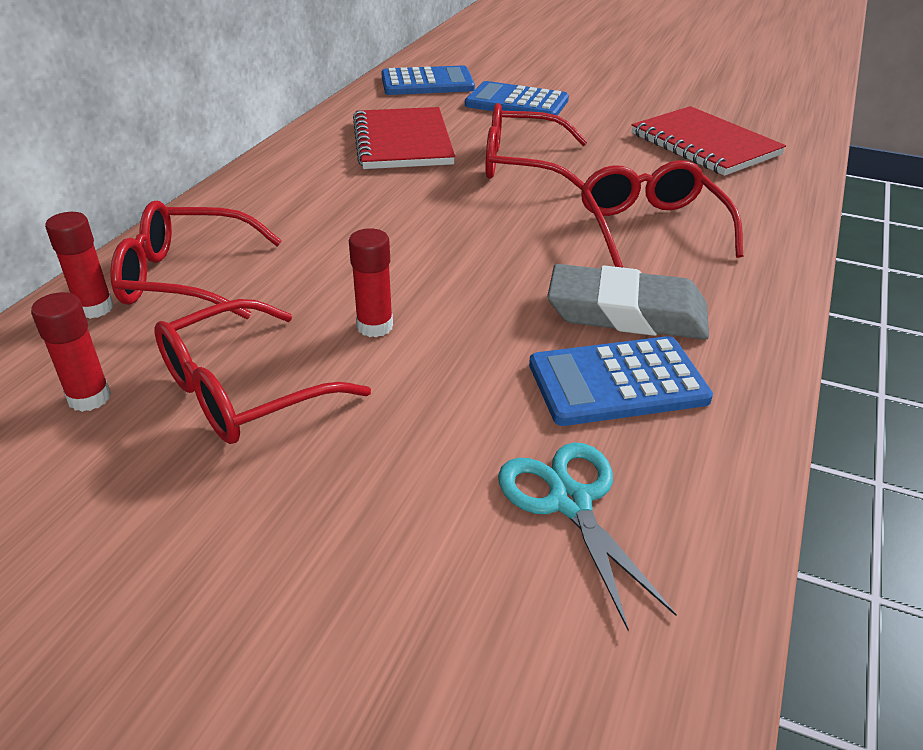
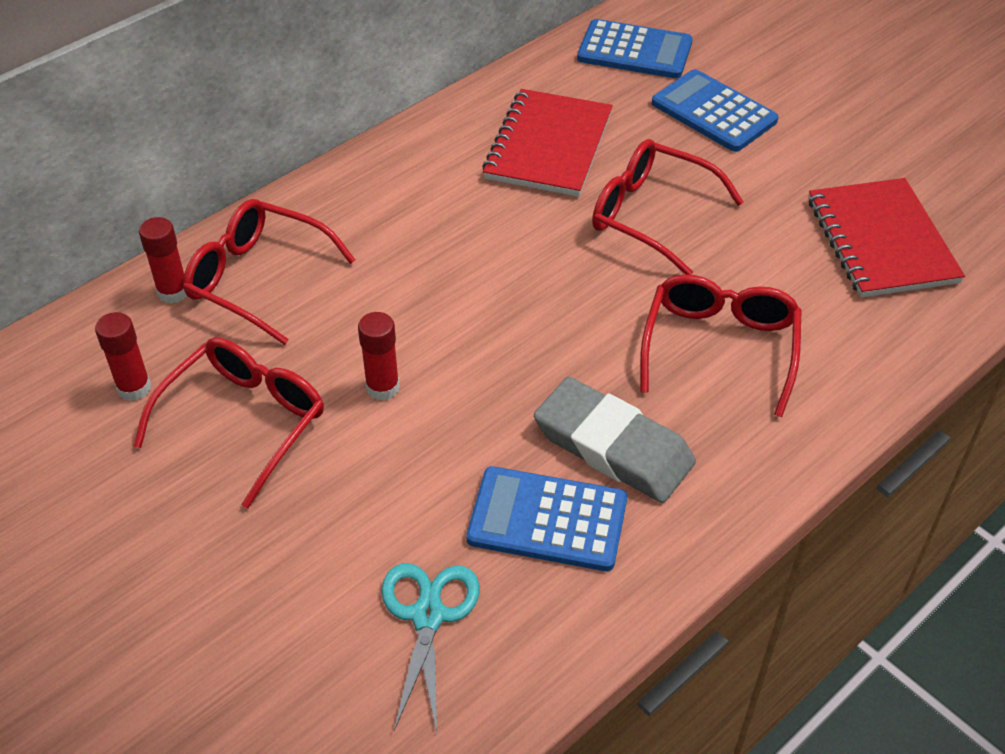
camera: 25 degrees right, 10 degrees up
red glasses [154,299,371,444] -> red glasses turned 135 degrees clockwise [133,337,324,508]

